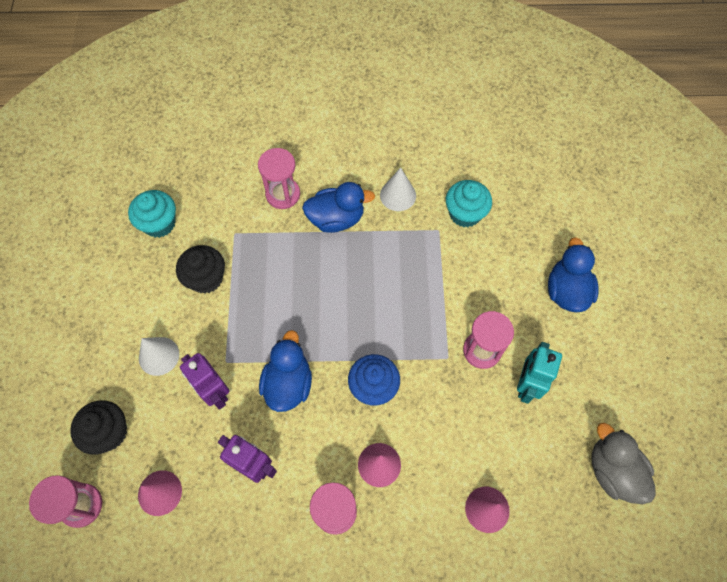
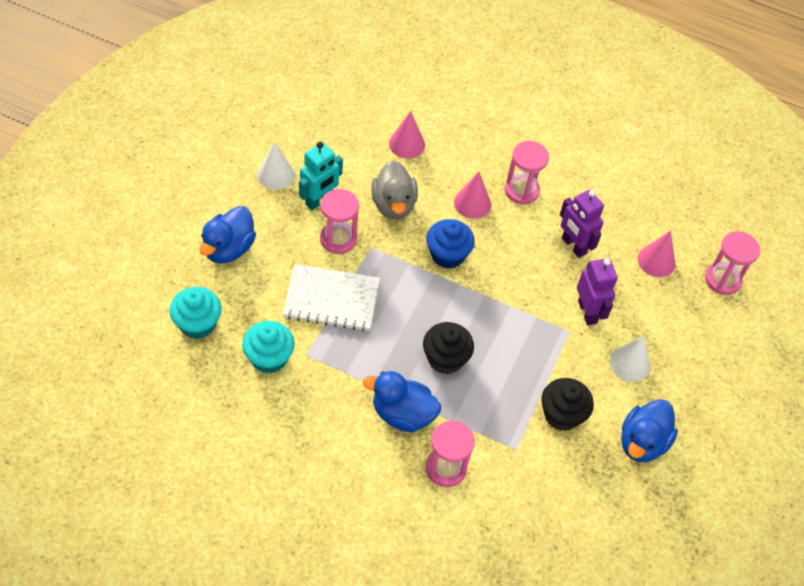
camera: 160 degrees left, 10 degrees down
black cupcake [70,401,127,455] -> black cupcake moved to [423,322,474,374]
turquoise cupcake [128,190,176,238] -> turquoise cupcake moved to [170,287,222,339]
blue duck [259,330,312,412] -> blue duck moved to [621,399,678,462]
white cone [380,167,416,211] -> white cone moved to [257,142,295,190]
grey duck [591,423,656,504] -> grey duck moved to [371,160,418,220]
none -> white notebook [282,264,380,331]

